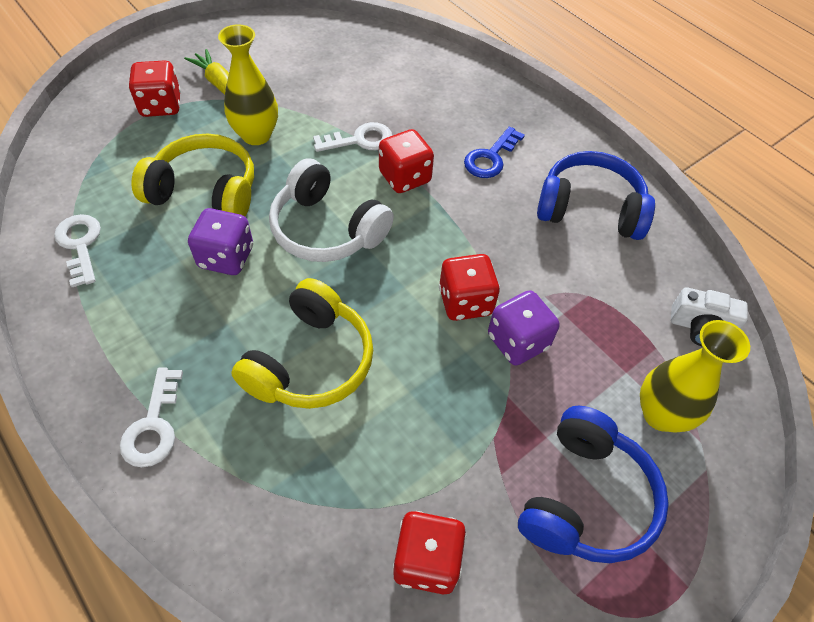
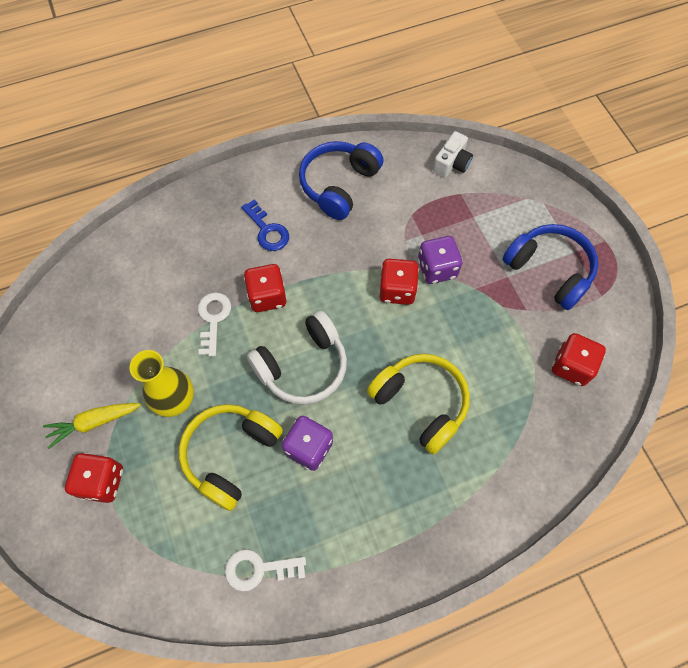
camera: 70 degrees left, 10 degrees up
white key [120,368,183,467] -> none
yellow vase [640,320,750,433] -> none

